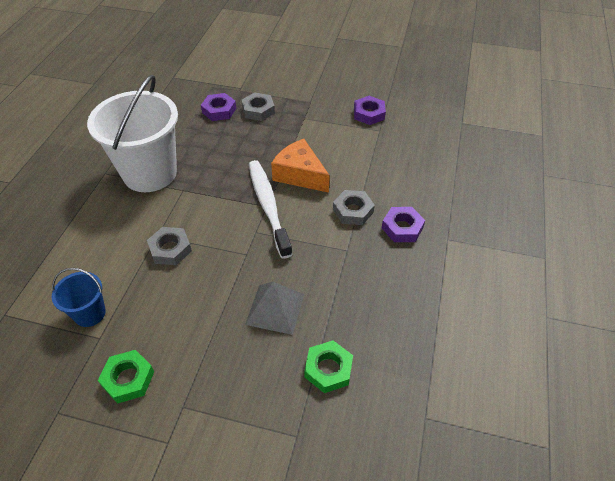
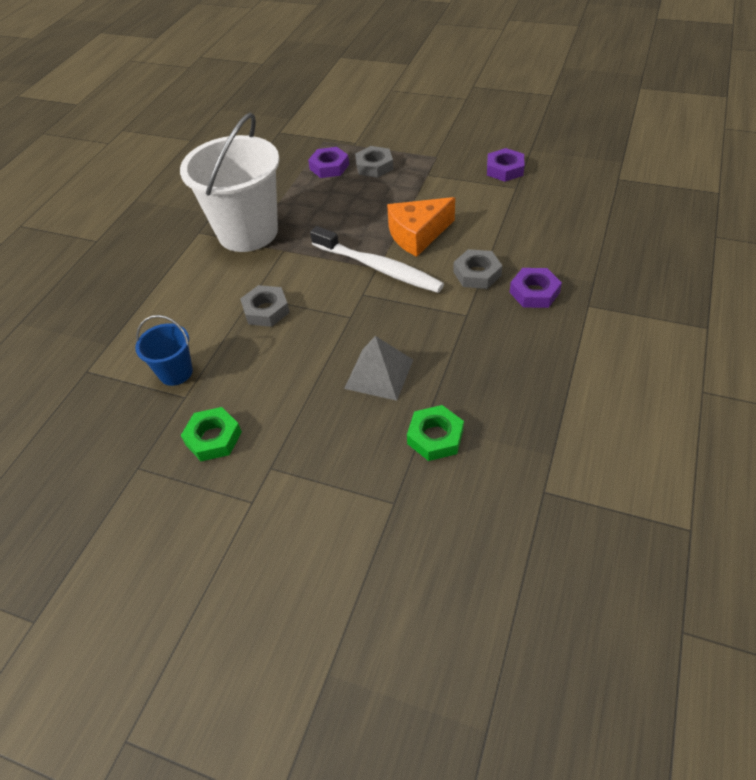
camera: 10 degrees right, 0 degrees up
white toothbrush [249,160,293,259] -> white toothbrush turned 135 degrees clockwise [310,226,444,293]
orange cheese [271,139,330,193] -> orange cheese turned 75 degrees counterclockwise [387,197,455,257]

